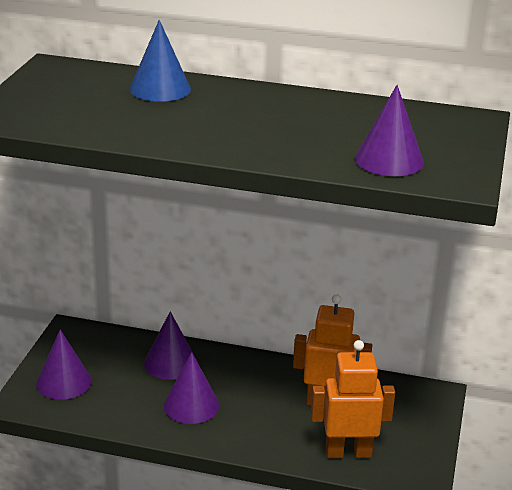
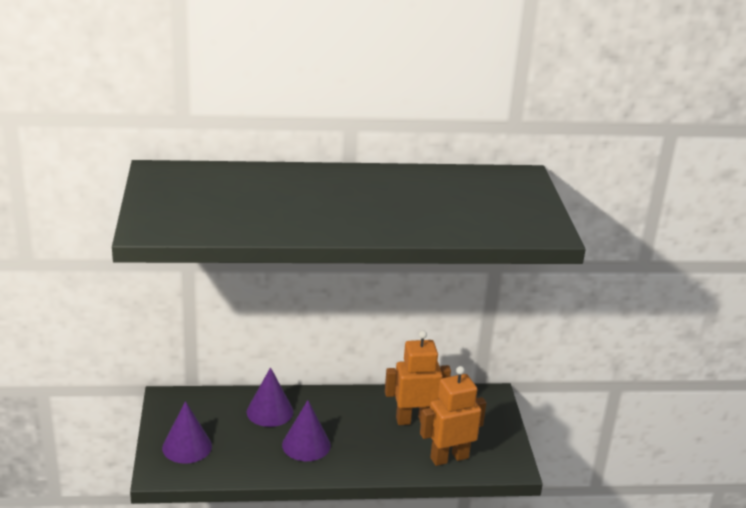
camera: 20 degrees left, 0 degrees up
blue cone [129,20,191,102] -> none
purple cone [355,85,424,176] -> none

